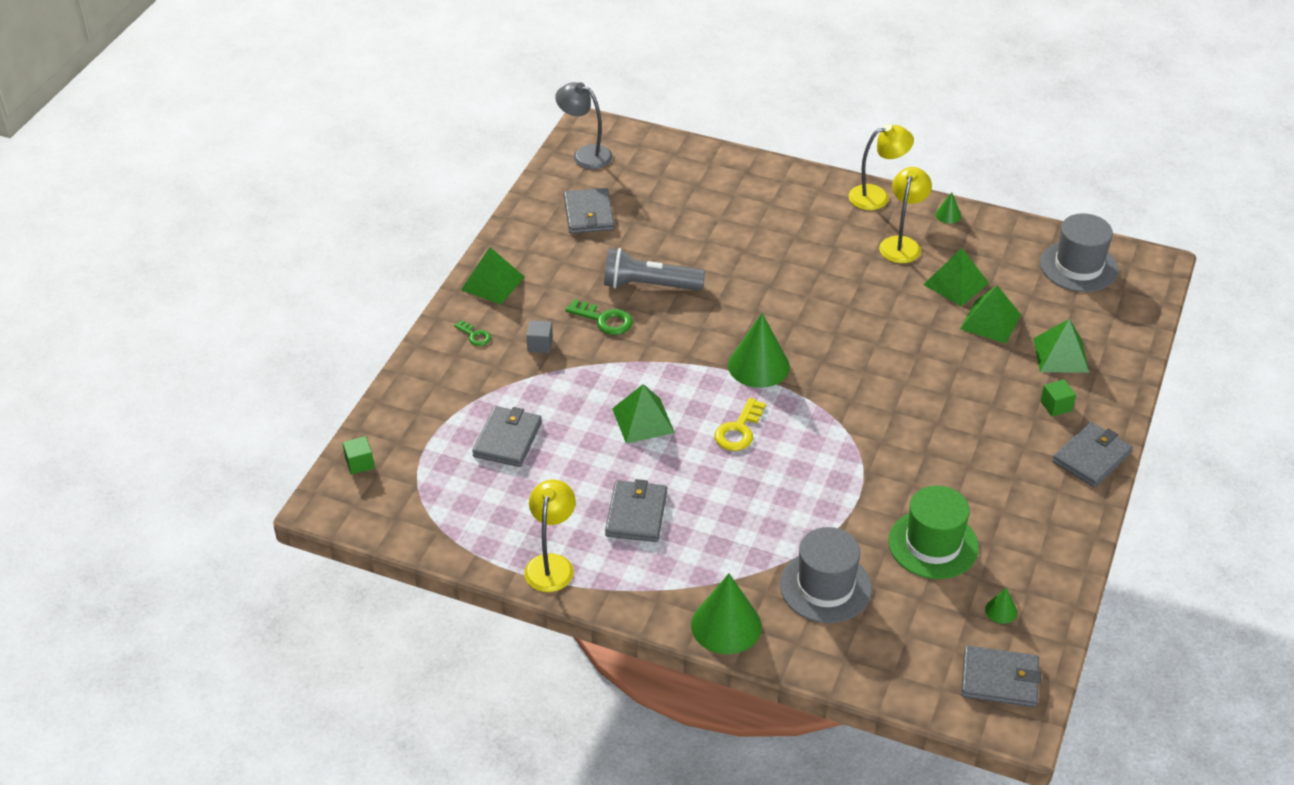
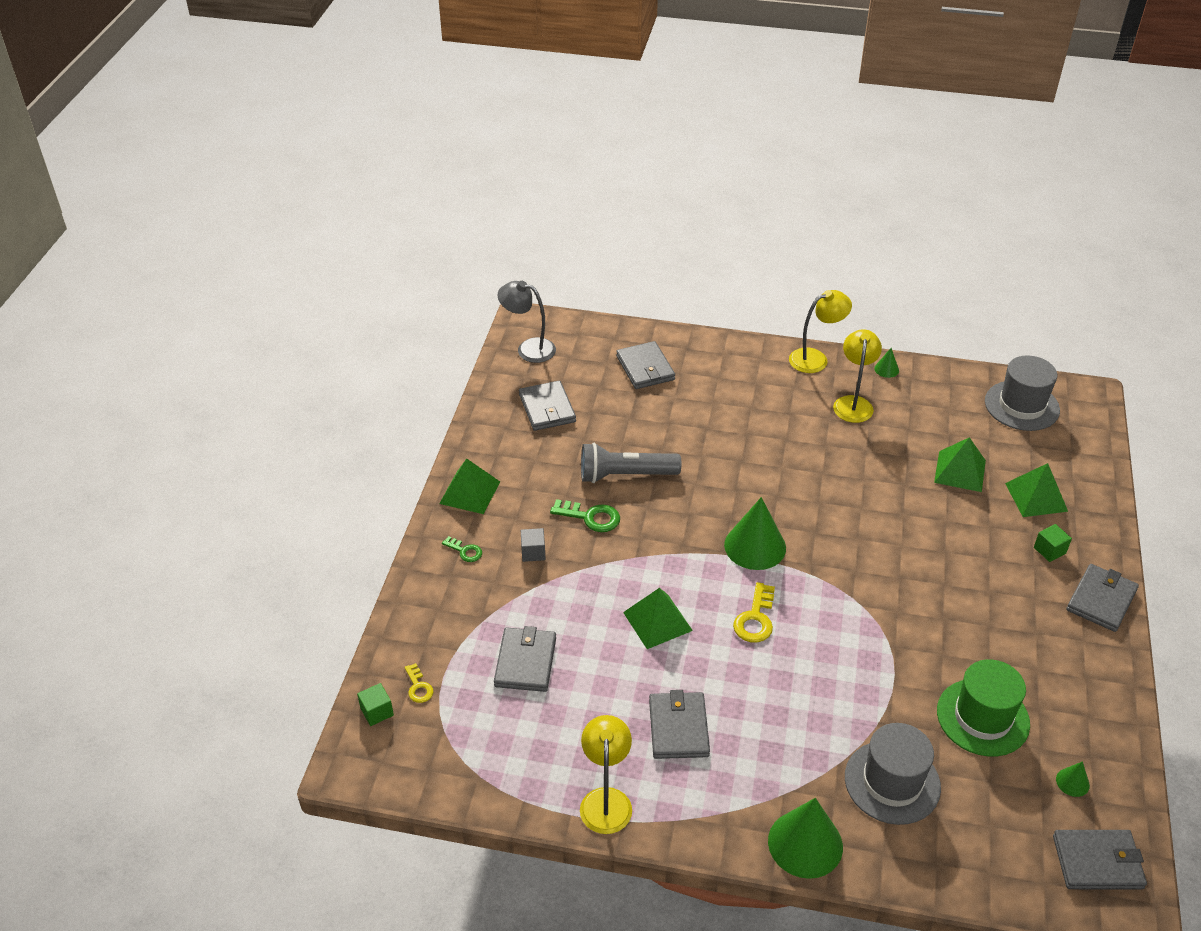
camera: 10 degrees left, 0 degrees up
green pyramid [923,248,989,306] -> none
none -> yellow key [404,663,434,703]
none -> grey wallet [616,341,675,389]

